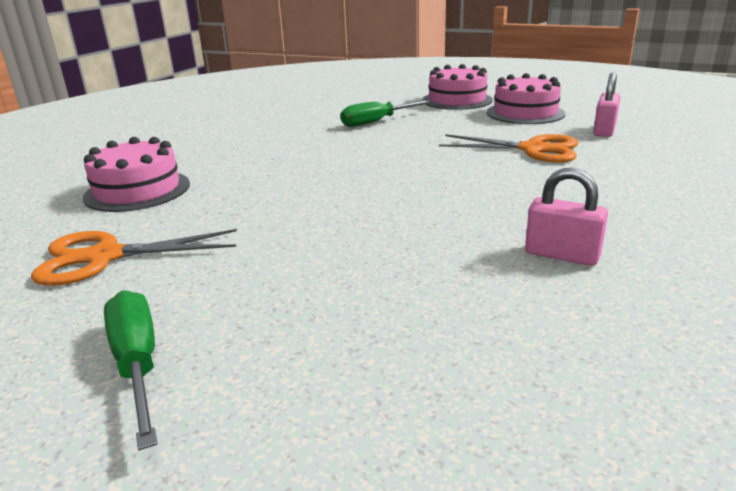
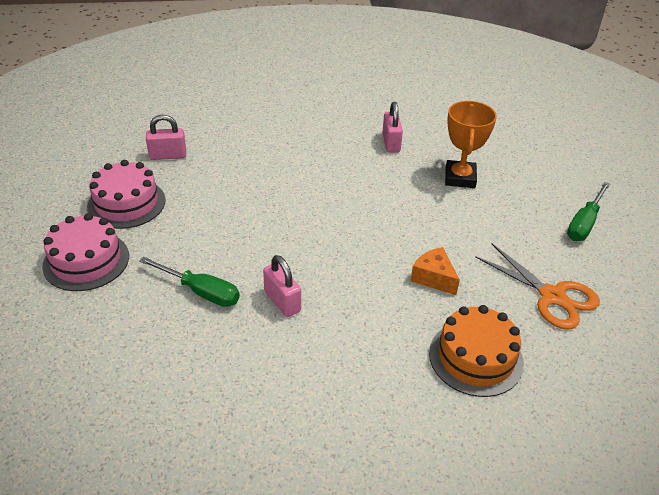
camera: 125 degrees left, 15 degrees up
pink cake [83,137,190,212] -> orange cake [429,305,524,397]
orange scissors [439,134,578,163] -> none
none -> pink padlock [263,255,301,317]
none -> orange cheese [411,247,460,295]
none -> orange trophy [445,101,497,188]

